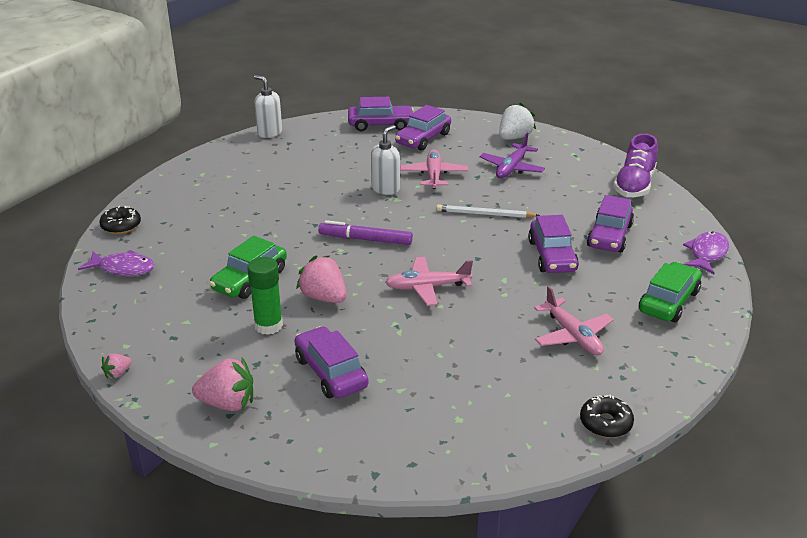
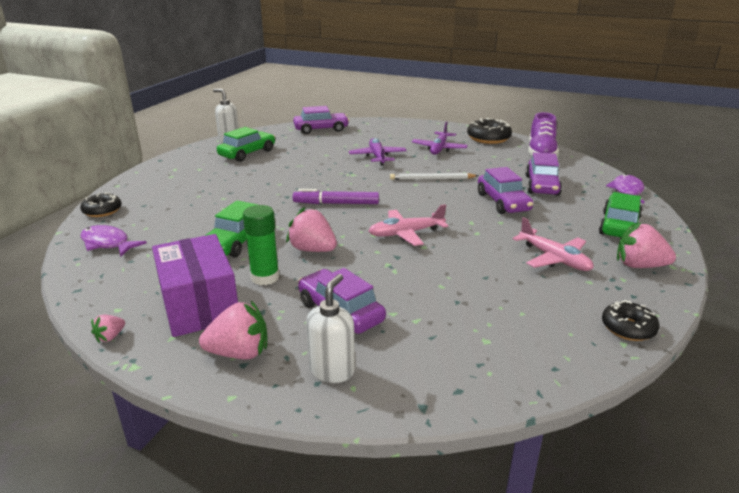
camera: 10 degrees left, 5 degrees down
purple fish [78,250,155,276] -> purple fish turned 150 degrees counterclockwise [80,225,147,257]
white soap dispenser [371,125,400,195] -> white soap dispenser moved to [306,274,355,383]
purple car [395,105,451,151] -> none
pink plane [400,149,468,189] -> purple plane [349,138,407,166]
white strawberry [499,103,536,140] -> none
none -> purple box [152,234,238,337]
none -> green car [217,127,275,162]
none -> black donut [467,118,512,144]
none -> pink strawberry [617,222,676,268]

